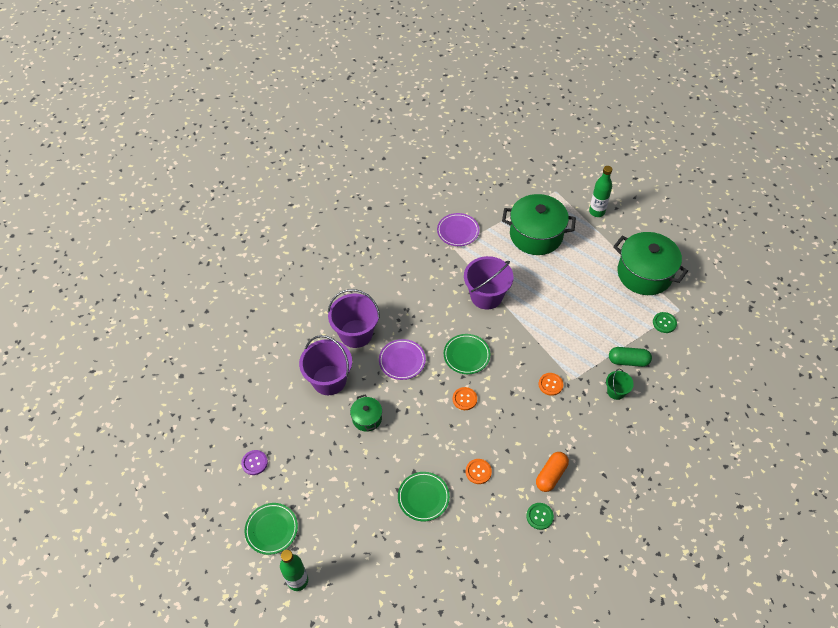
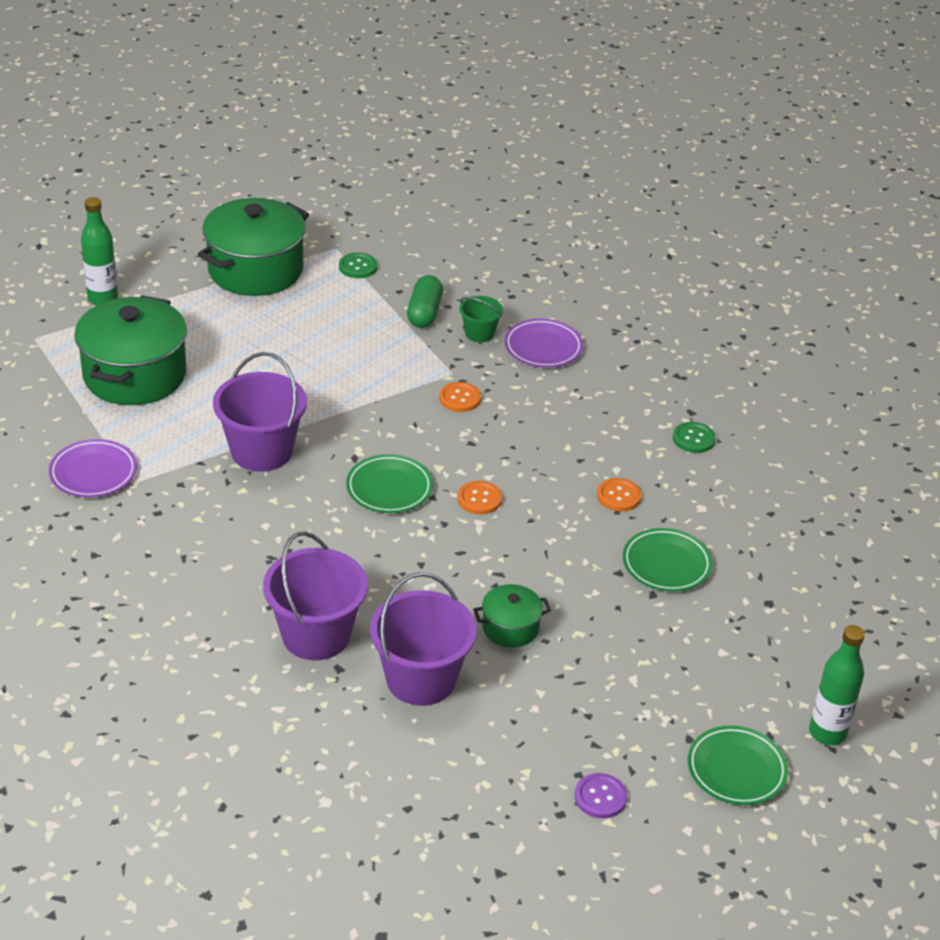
camera: 90 degrees left, 15 degrees down
purple plate [379,339,426,380] -> purple plate moved to [504,319,583,368]
orange capsule [536,452,569,492] -> none

